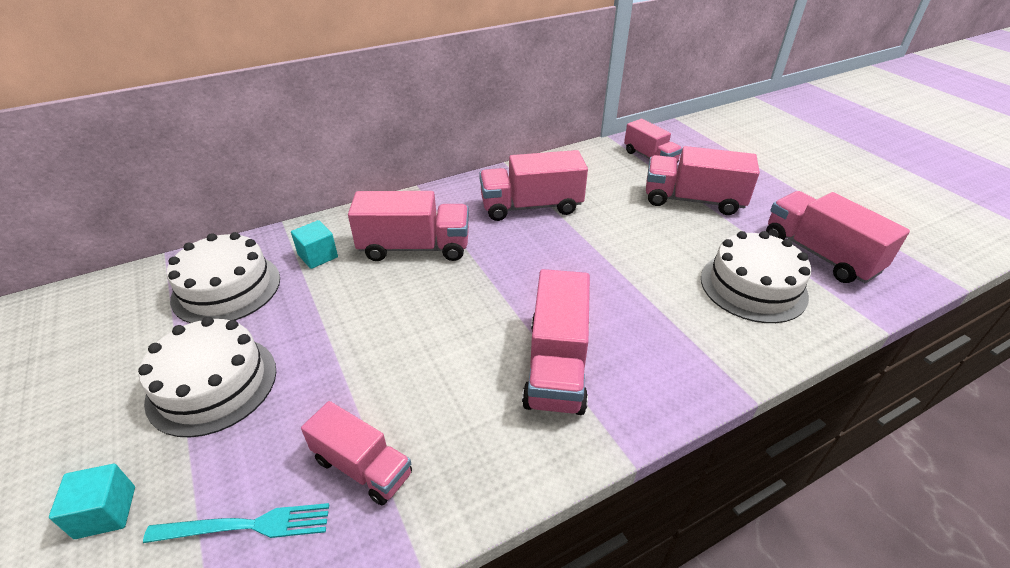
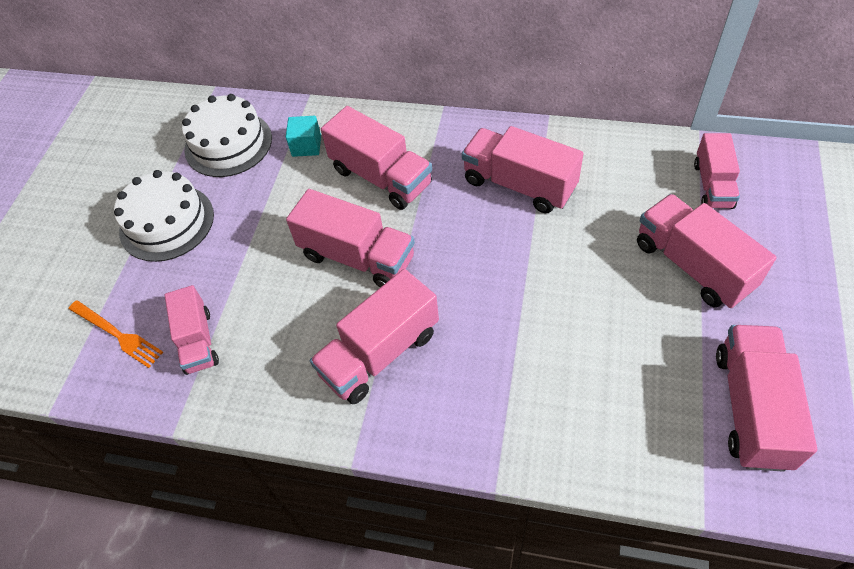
camera: 45 degrees right, 15 degrees up
turquoise cube [49,464,135,539] -> none
turquoise fork [143,503,329,543] -> orange fork [69,300,163,368]
white cake [701,231,811,323] -> none
none -> pink truck [286,189,415,287]

